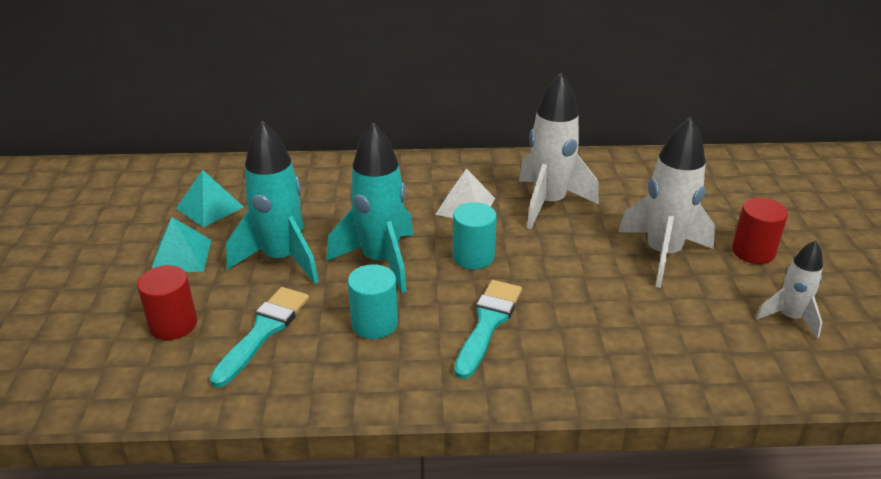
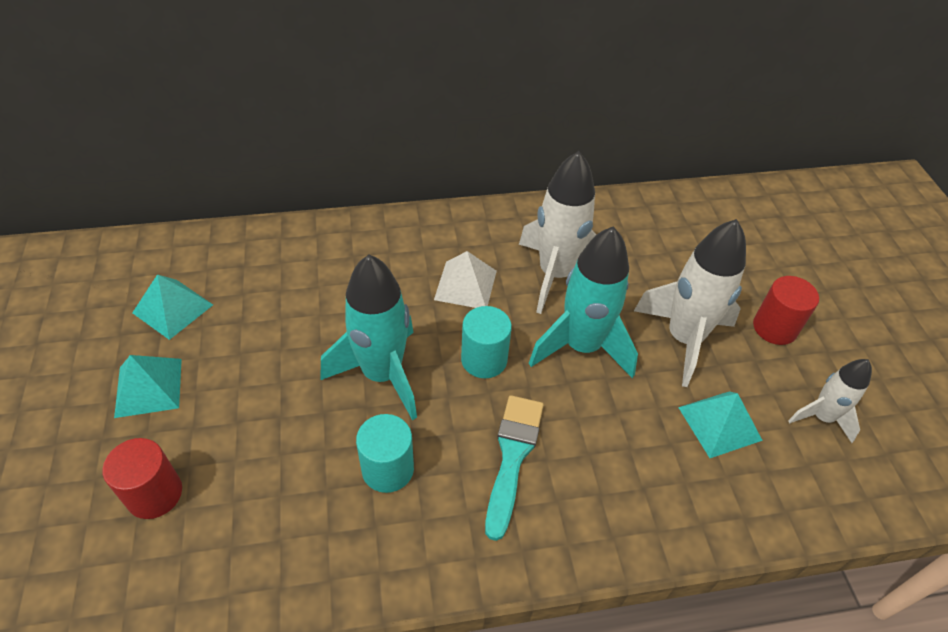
camera: 10 degrees left, 15 degrees up
turquoise brush [210,287,309,388] -> none
turquoise rocket [226,121,319,284] -> turquoise rocket moved to [529,227,638,378]
none -> turquoise pyramid [678,391,763,458]

